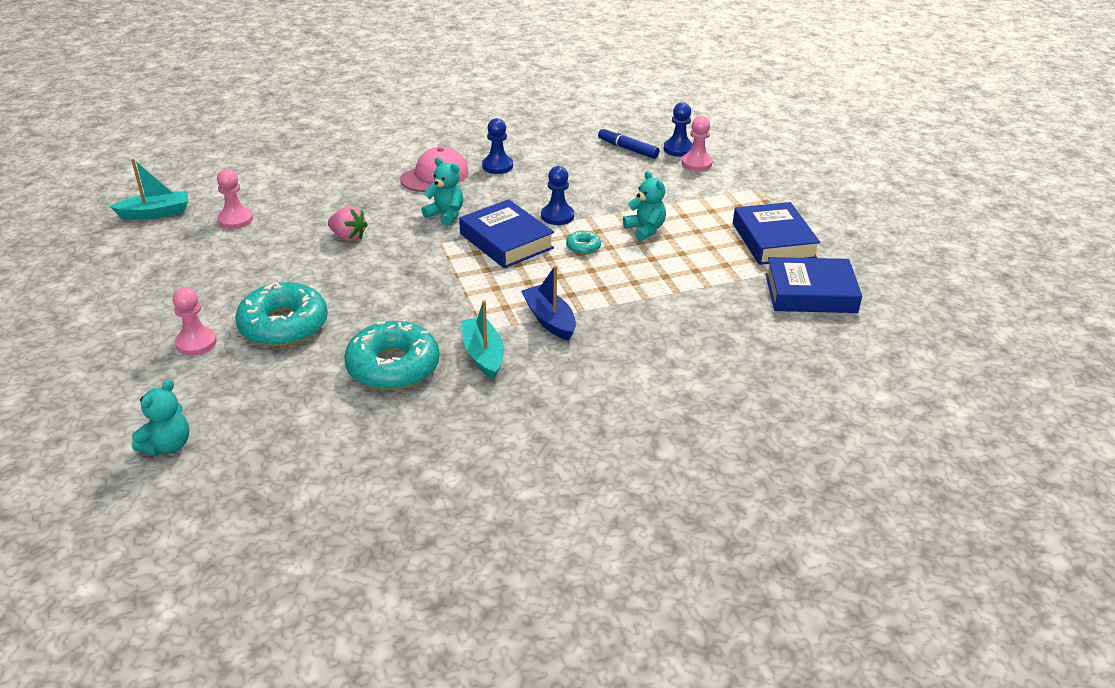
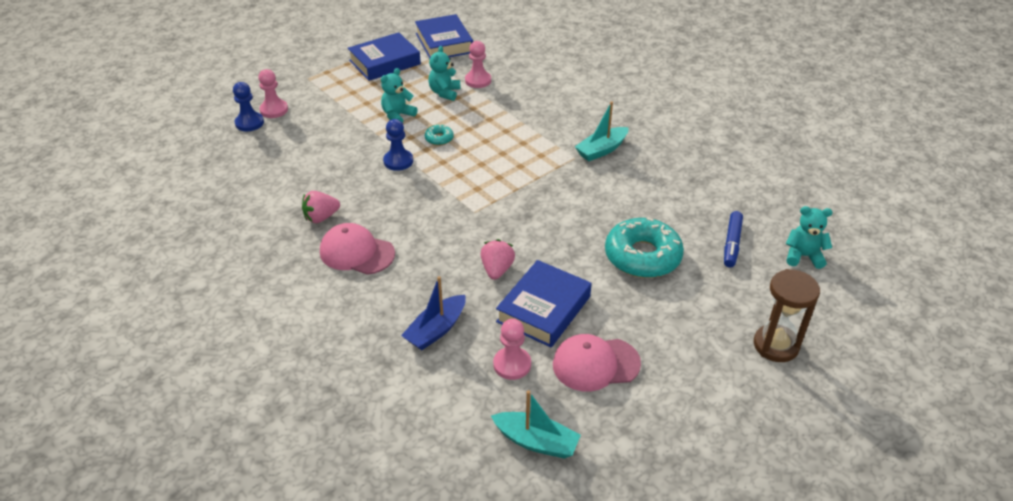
camera: 110 degrees left, 5 degrees up
turquoise boat [110,158,188,220] -> turquoise boat turned 150 degrees clockwise [491,390,581,459]
pink pawn [173,287,217,356] -> pink pawn moved to [465,41,491,88]
turquoise donut [344,321,439,390] -> none
turquoise teddy bear [421,157,463,226] -> turquoise teddy bear moved to [428,46,460,101]
blue book [459,199,554,268] -> blue book moved to [496,260,591,347]
blue pawn [482,118,513,174] -> pink strawberry [302,191,340,223]
blue boat [521,265,576,341] -> blue boat moved to [401,276,466,350]
blue marker [598,127,659,159] -> blue marker moved to [724,211,743,268]
none -> pink cap [553,334,641,391]
none -> brown hourglass [754,269,820,362]

